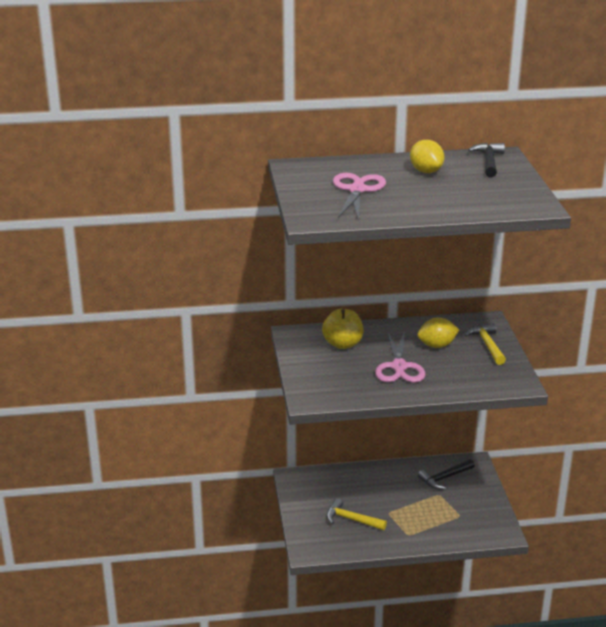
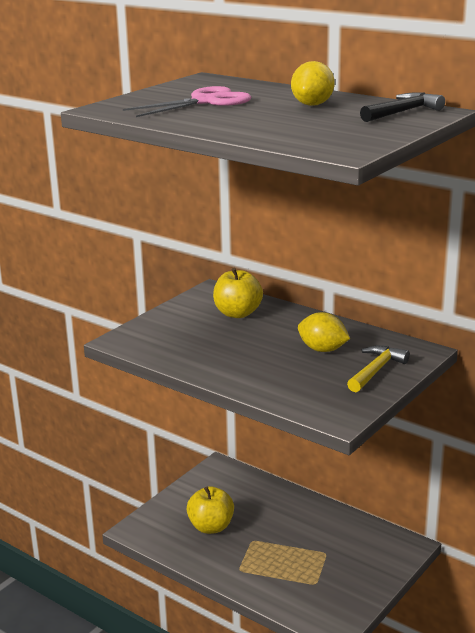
camera: 45 degrees right, 5 degrees down
yellow hammer [327,498,387,530] -> yellow apple [187,486,234,534]
pink scissors [375,330,425,383] -> none
black hammer [418,459,474,489] -> none

